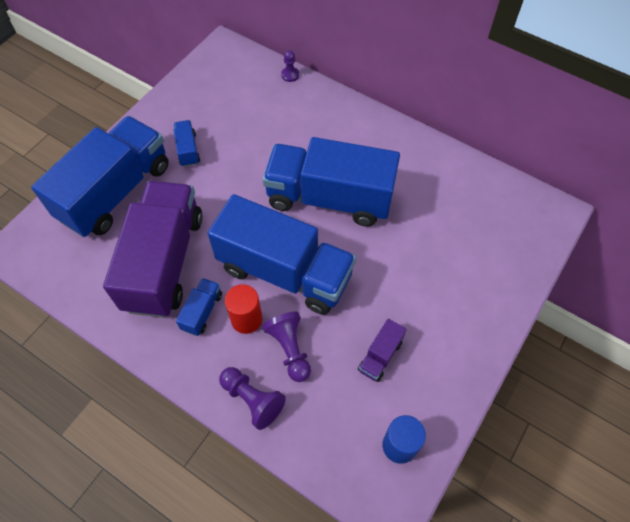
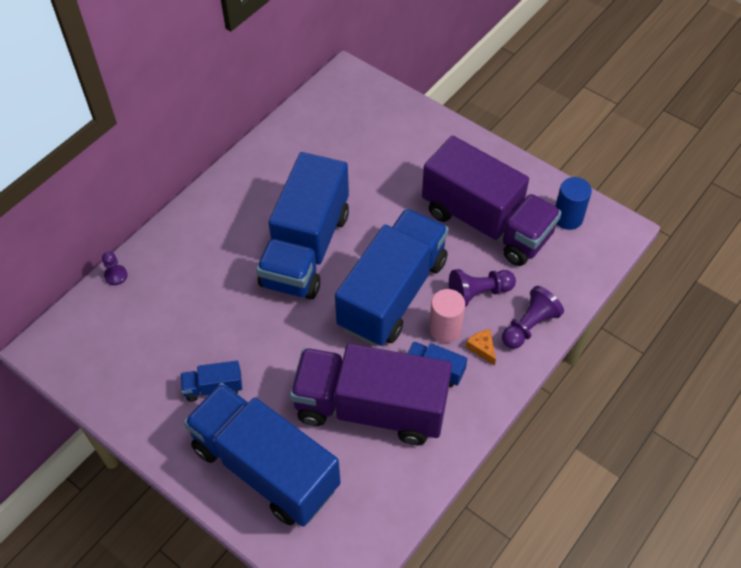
camera: 85 degrees left, 5 degrees down
red cylinder [225,284,262,334] -> pink cylinder [429,289,465,343]
purple truck [358,319,407,382] -> purple truck [422,136,562,266], size x2.48
none -> orange cheese [466,329,496,366]

